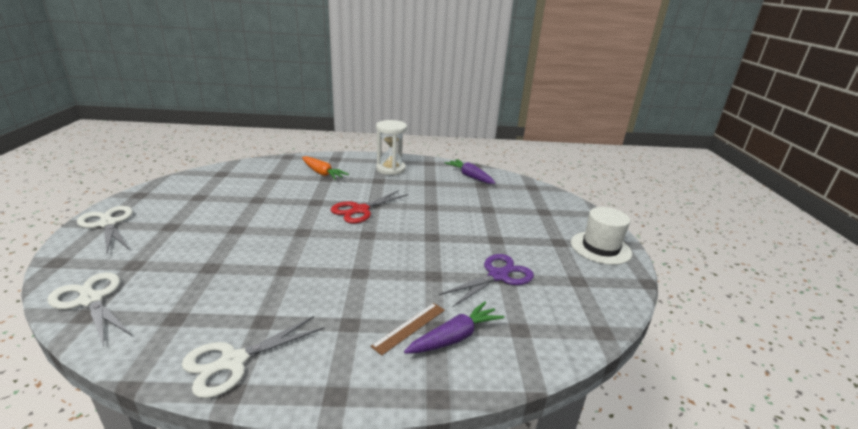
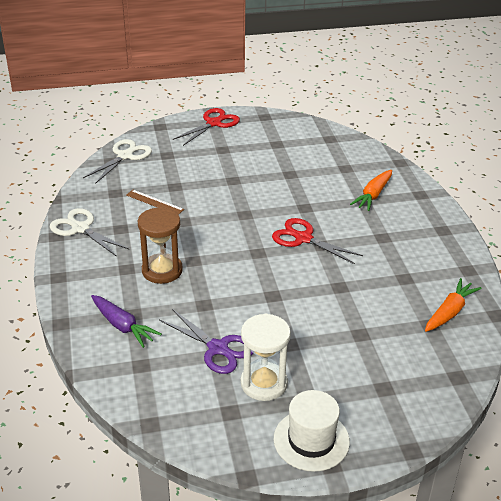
camera: 80 degrees right, 10 degrees up
white scissors [77,206,133,253] -> red scissors [173,108,240,146]
brown ruler [370,303,445,356] -> brown ruler moved to [126,190,184,215]
white hourglass [376,120,407,175] -> white hourglass moved to [241,313,291,401]
purple carrot [445,159,495,184] -> orange carrot [425,278,482,332]
none -> brown hourglass [138,207,183,284]

